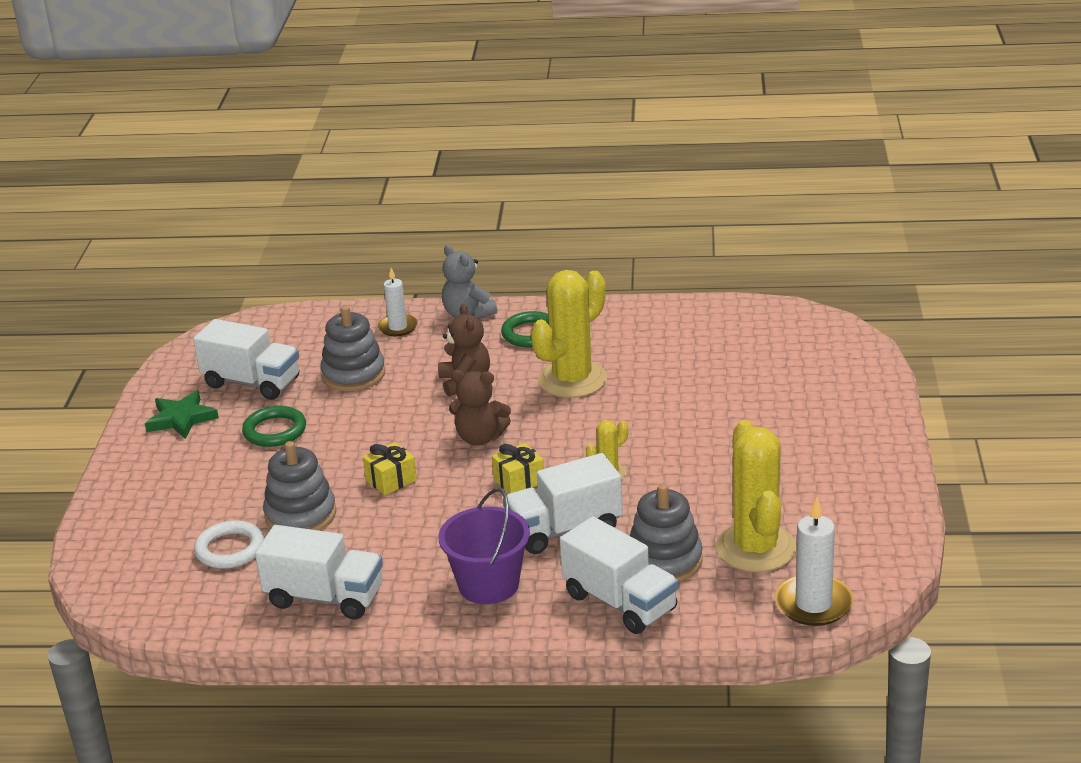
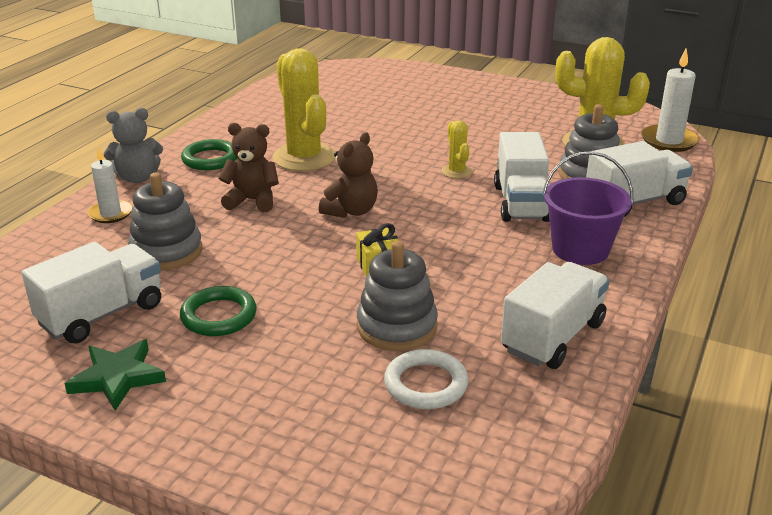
camera: 70 degrees left, 0 degrees up
yellow gift [492,443,544,493] -> none

